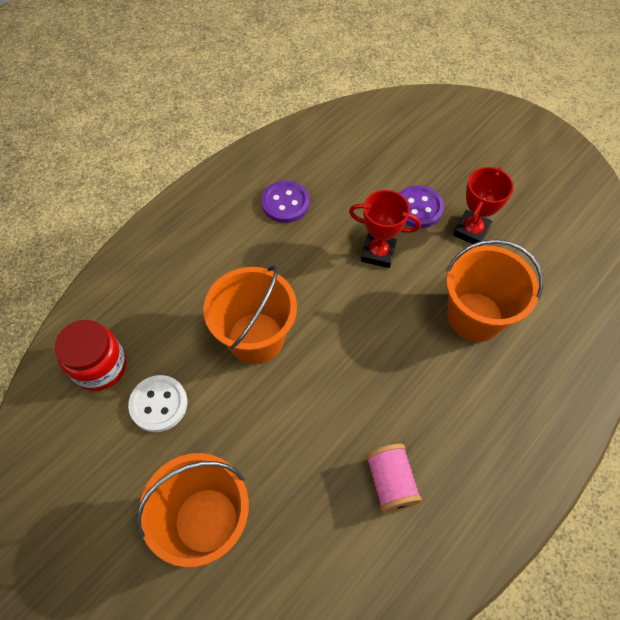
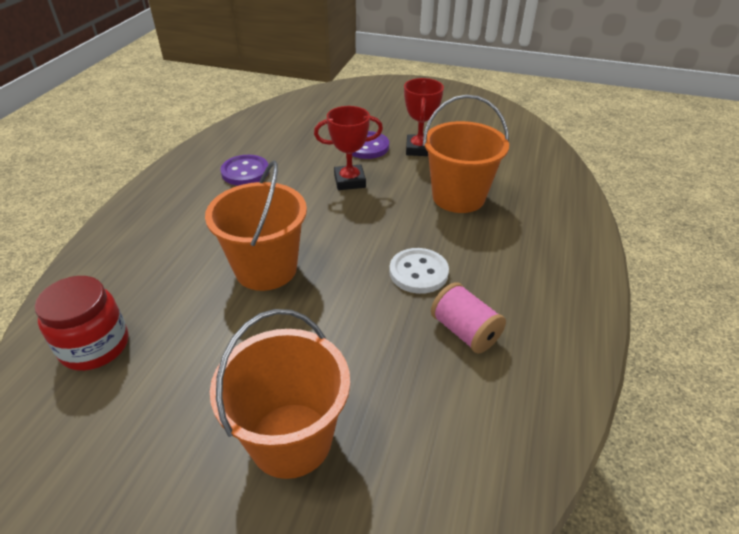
camera: 25 degrees left, 20 degrees down
white button [128,375,187,432] -> white button moved to [389,248,449,294]

